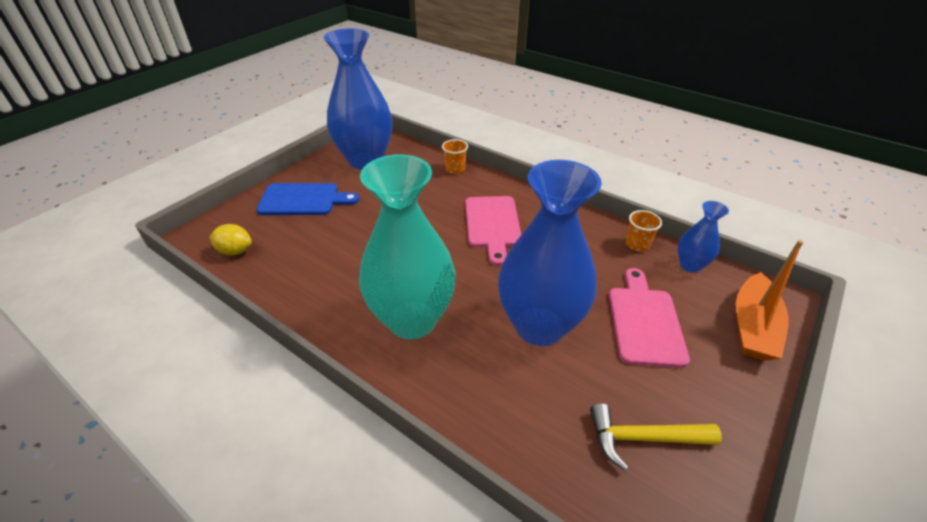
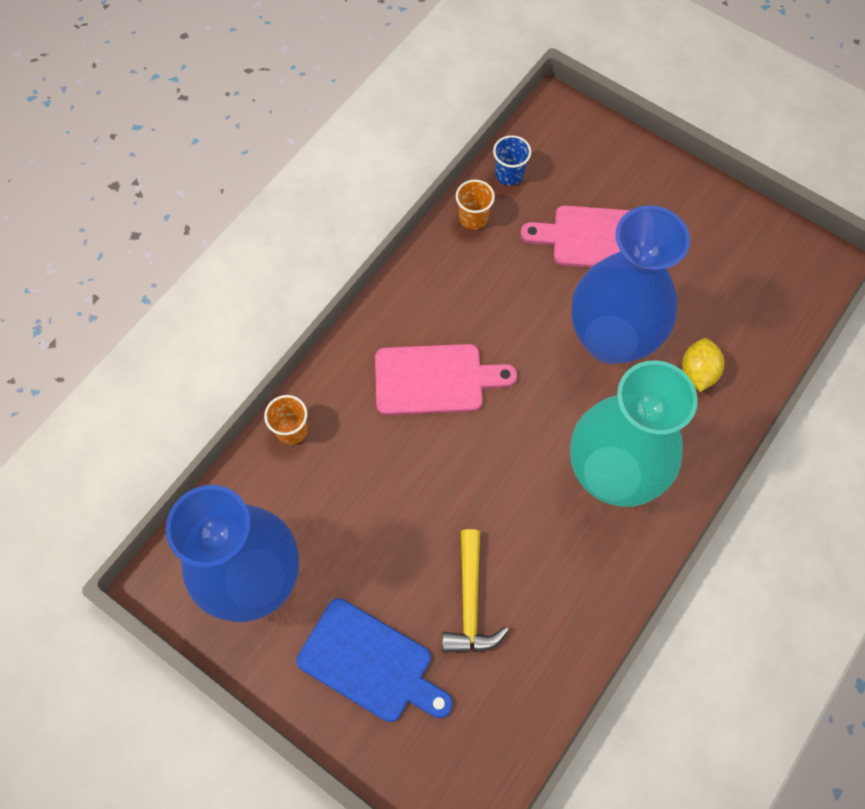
camera: 90 degrees left, 25 degrees up
yellow lemon [209,224,252,255] -> yellow lemon moved to [682,338,724,392]
blue cutting board [256,183,359,215] -> blue cutting board turned 120 degrees clockwise [297,598,453,722]
yellow hammer [590,403,722,471] -> yellow hammer moved to [442,529,509,653]
blue vase [678,201,729,273] -> blue cup [493,135,531,186]
orange boat [736,240,803,361] -> none

